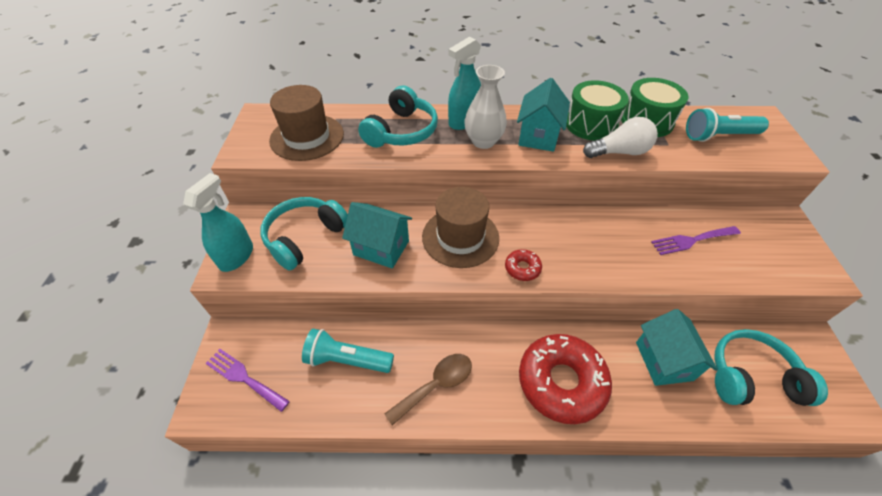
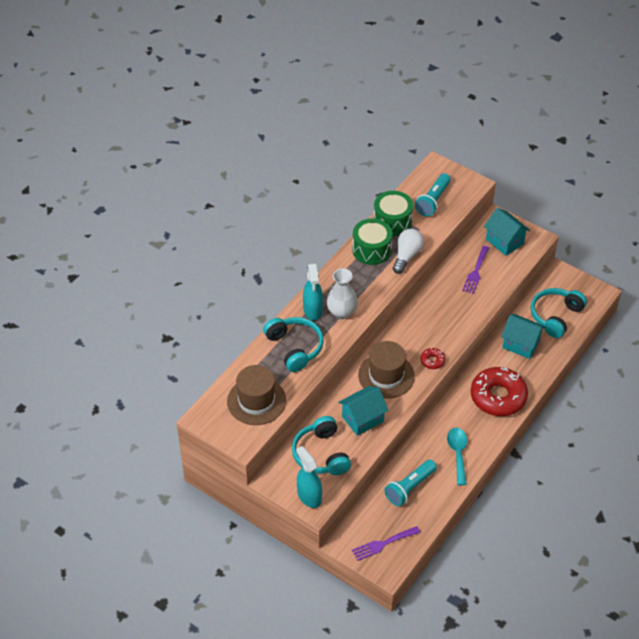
camera: 55 degrees left, 0 degrees up
brown spoon [384,354,472,426] -> turquoise spoon [447,428,467,485]
turquoise house [517,78,570,152] -> turquoise house moved to [484,208,530,256]

